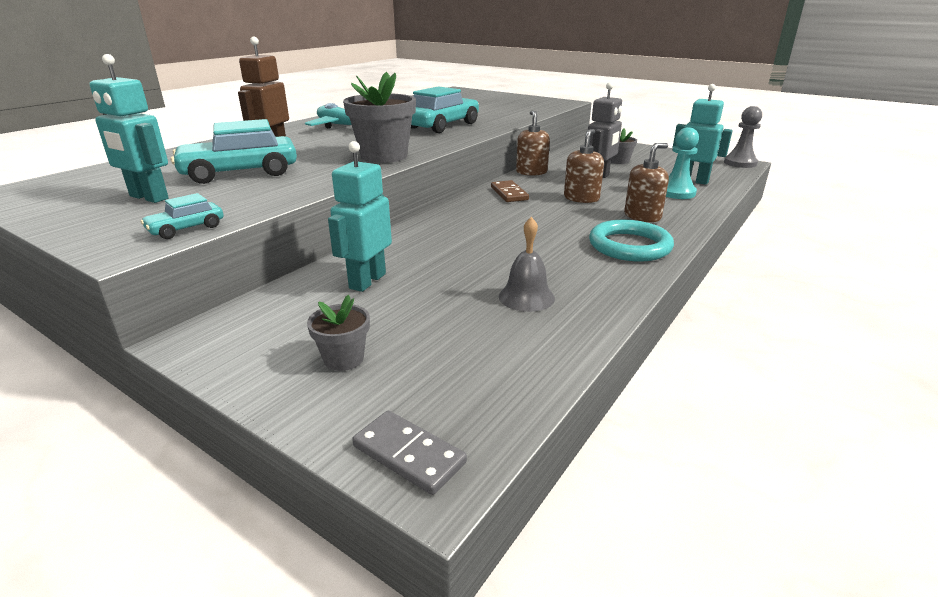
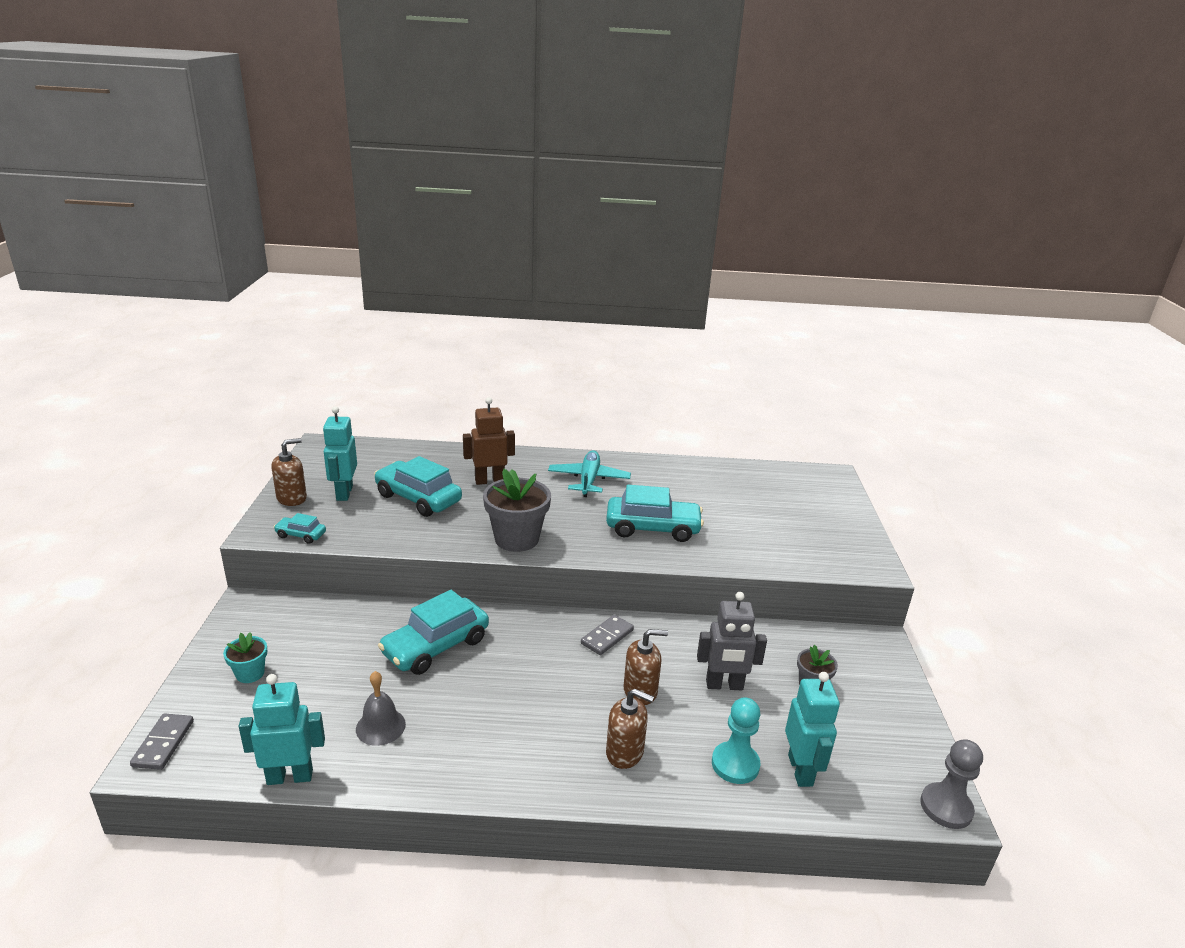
camera: 55 degrees right, 0 degrees up
grey flower pot [307,295,370,371] -> turquoise flower pot [223,632,267,683]
turquoise robot [328,141,392,292] -> turquoise robot moved to [239,674,325,785]
brown domino [491,180,529,202] -> grey domino [581,615,634,655]
brown soap dispenser [516,111,550,176] -> brown soap dispenser moved to [271,438,307,506]
turquoise ring [589,220,674,262] -> none
none -> turquoise car [378,590,489,675]

